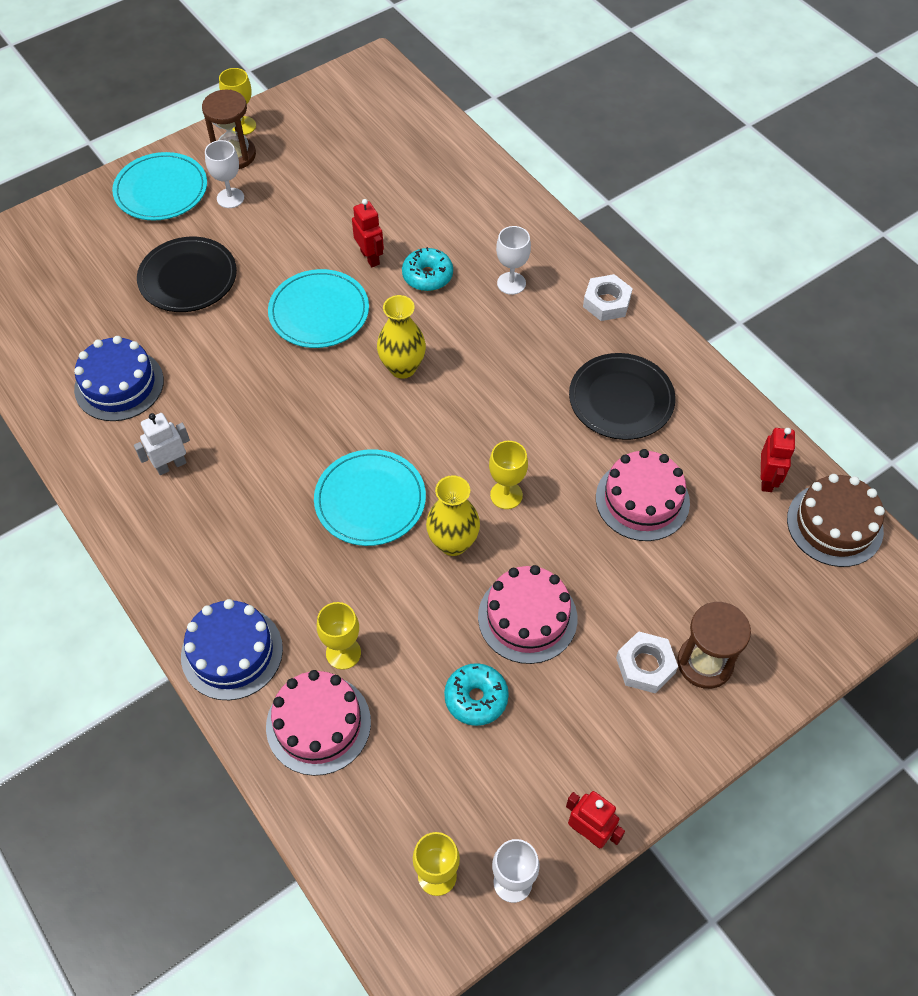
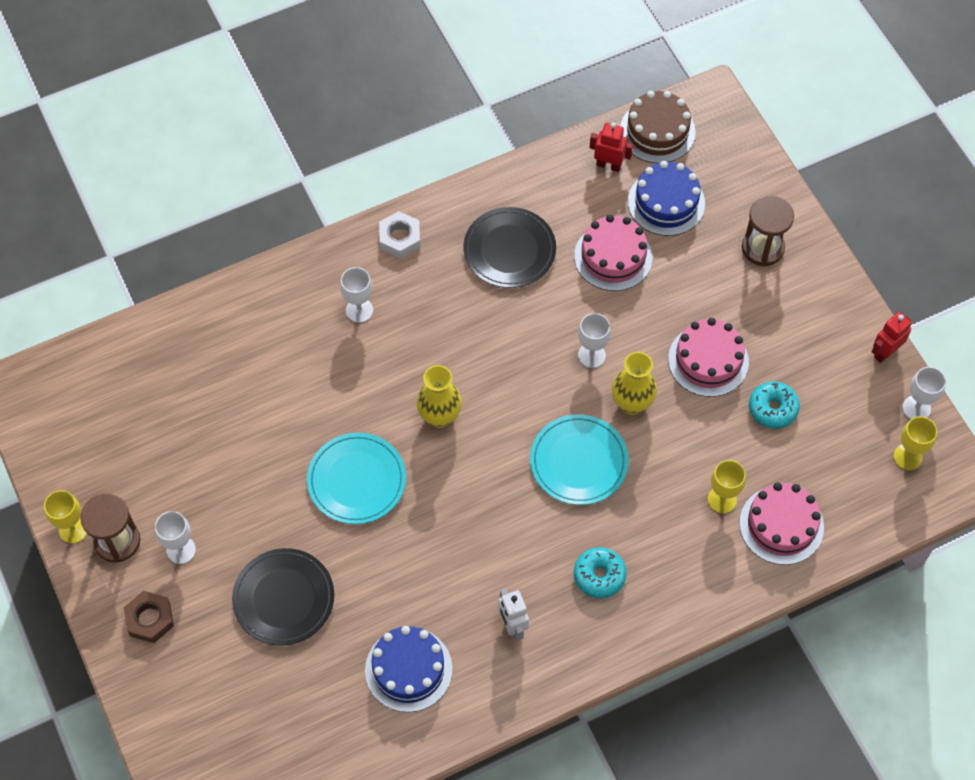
camera: 80 degrees left, 5 degrees up
turquoise plate [112,152,207,220] -> brown nut [123,591,174,643]
blue cake [181,599,283,700] -> blue cake moved to [628,161,705,236]
red robot [352,199,384,267] -> none
turquoise donut [402,247,453,291] -> turquoise donut moved to [574,547,627,598]
yellow goblet [489,441,528,509] -> white goblet [578,313,611,368]
white nut [616,631,678,693] -> none

